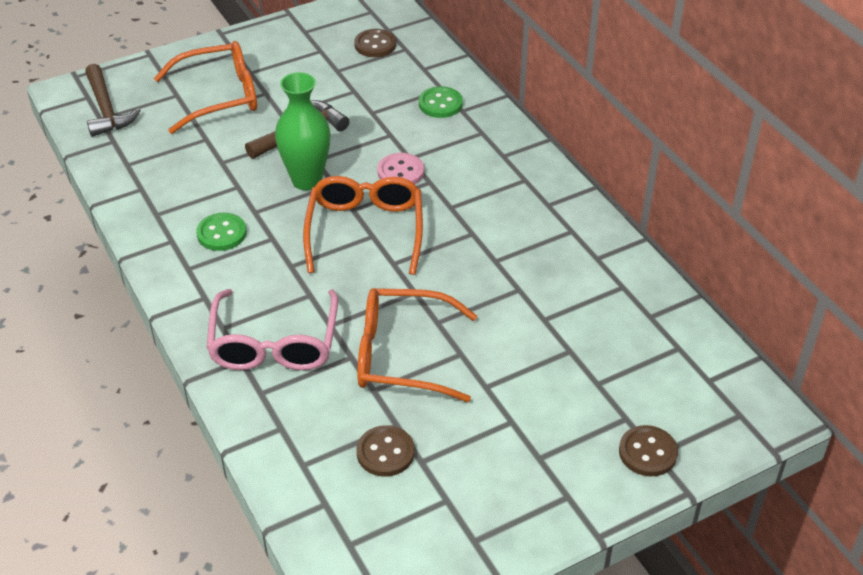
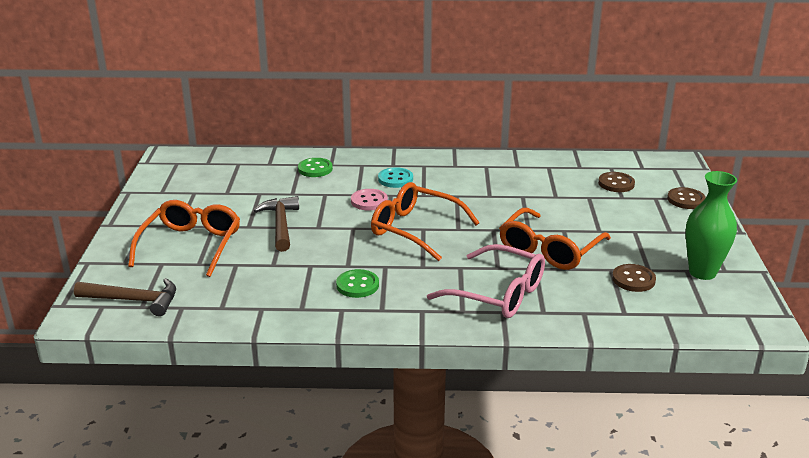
camera: 60 degrees left, 15 degrees down
green vase [275,72,330,190] -> green vase moved to [685,171,737,280]
brown button [354,29,396,57] -> brown button moved to [598,172,635,192]
none -> turquoise button [378,167,413,188]

